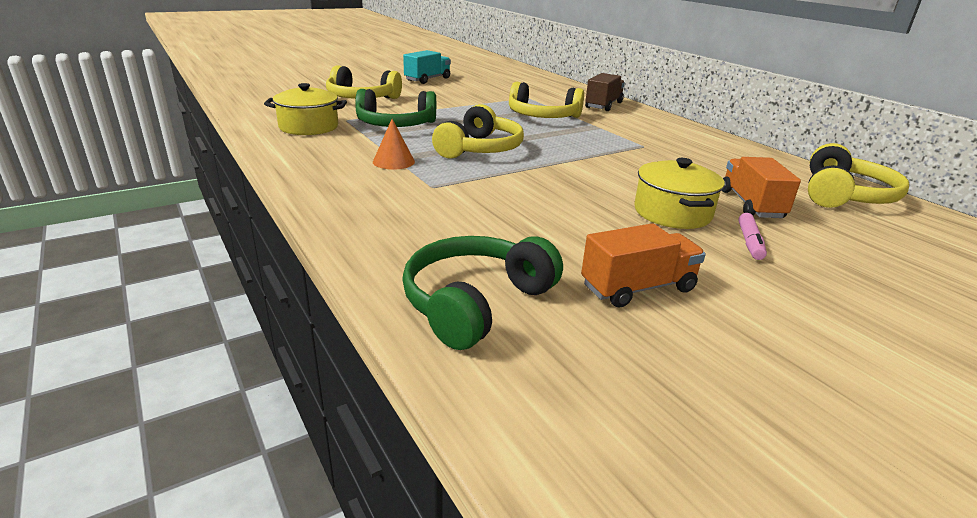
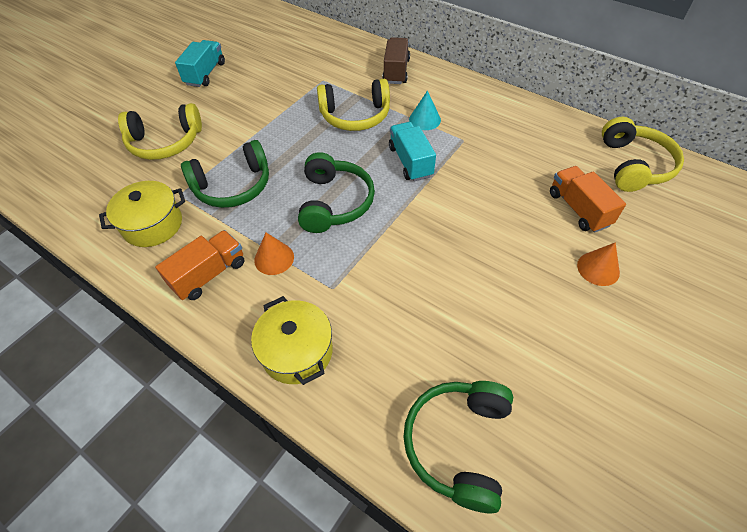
camera: 20 degrees left, 25 degrees up
yellow headphones [432,104,524,159] -> green headphones [298,152,375,233]
orange truck [581,223,706,307] -> orange truck moved to [155,230,244,300]
yellow pot [634,158,725,229] -> yellow pot moved to [251,296,333,385]
pink marker [738,213,767,260] -> orange cone [577,242,620,286]
none -> turquoise truck [389,122,436,181]
none -> turquoise cone [409,91,441,130]

